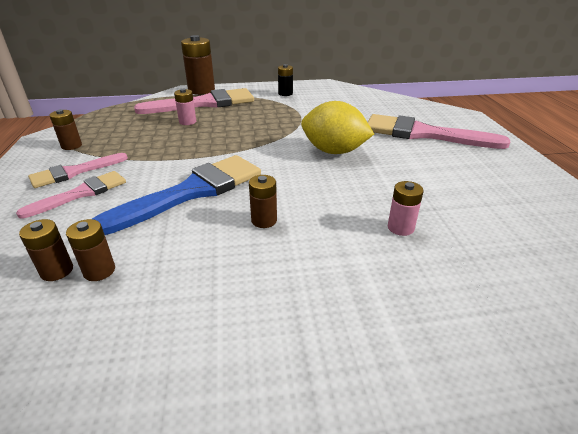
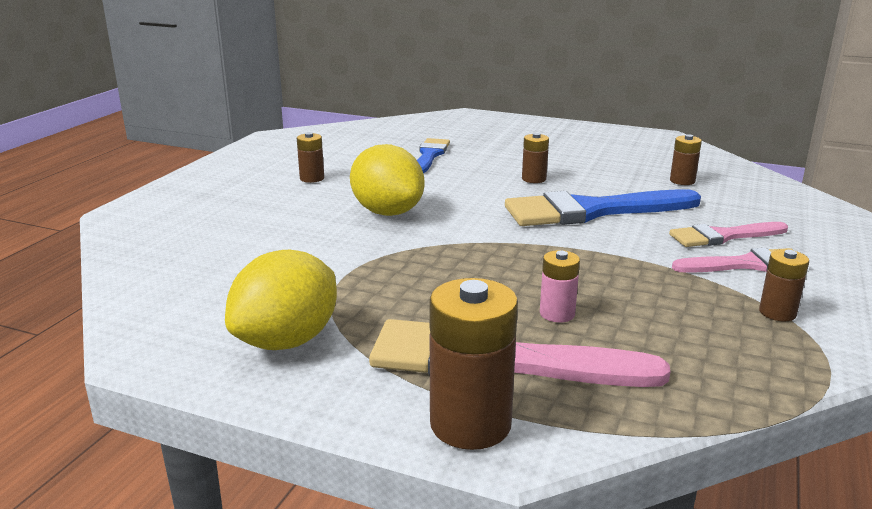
camera: 150 degrees left, 10 degrees down
brown battery [19,219,73,281] -> brown battery moved to [297,132,324,183]
black battery [278,64,293,96] -> yellow lemon [225,250,337,350]
pink brush [368,114,510,149] -> none
pink battery [388,181,424,236] -> blue brush [417,138,450,174]

